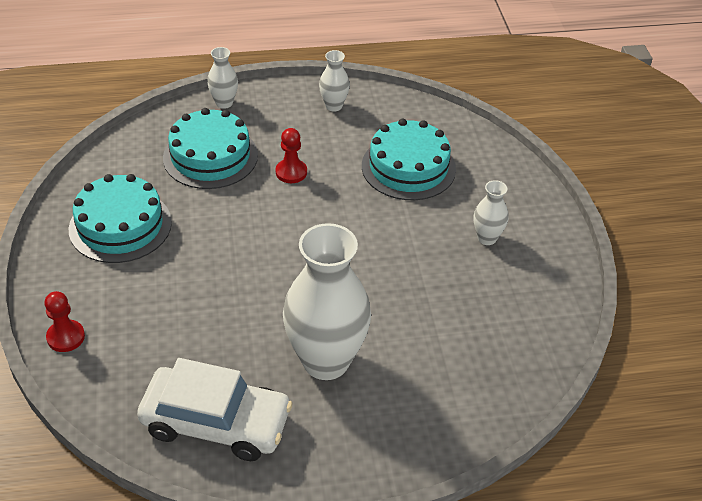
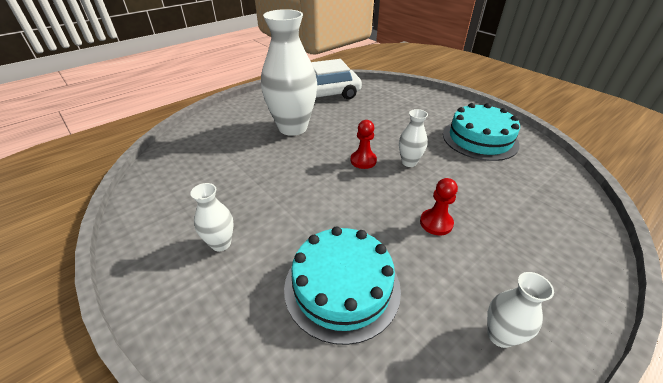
camera: 150 degrees right, 5 degrees down
red pawn [44,291,85,352] -> red pawn moved to [351,120,377,169]
turquoise cake [163,108,258,189] -> none
white vase [207,47,238,109] -> white vase moved to [399,109,428,167]

